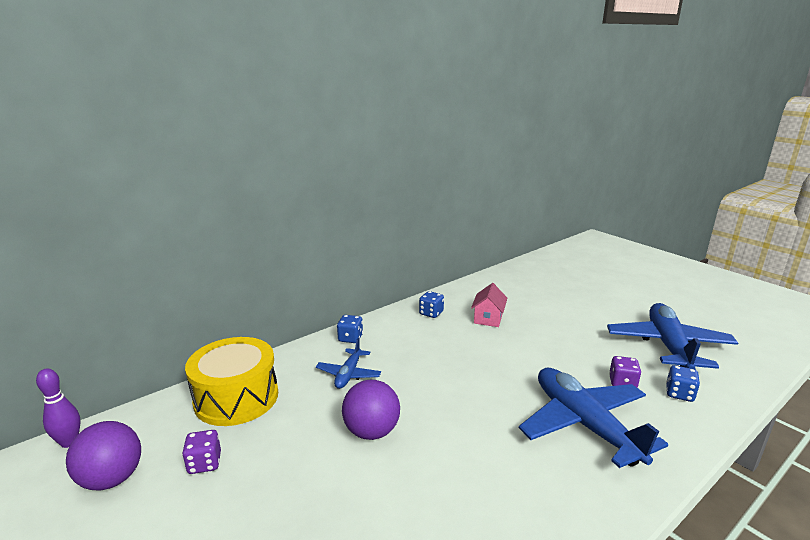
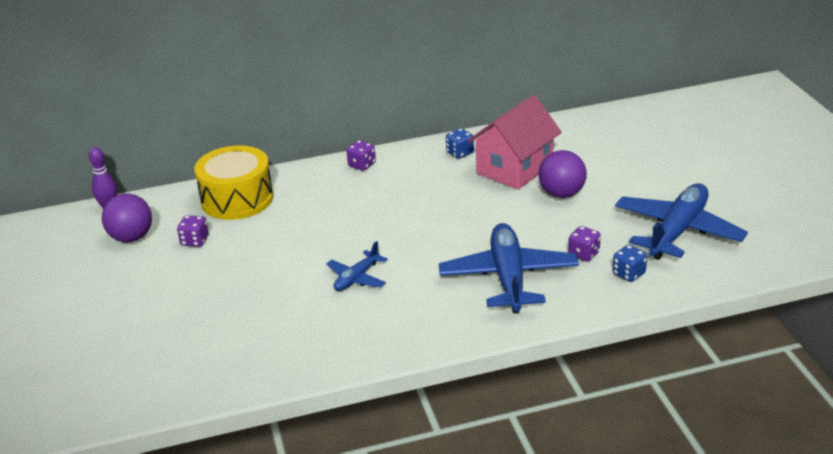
camera: 25 degrees right, 10 degrees up
blue plane [316,338,381,389] -> blue plane moved to [326,241,387,291]
blue dice [337,315,363,343] -> purple dice [346,140,376,171]
purple ball [342,380,400,440] -> purple ball moved to [538,150,587,198]
pink house [471,283,507,327] -> pink house [468,95,562,190], size x1.89

